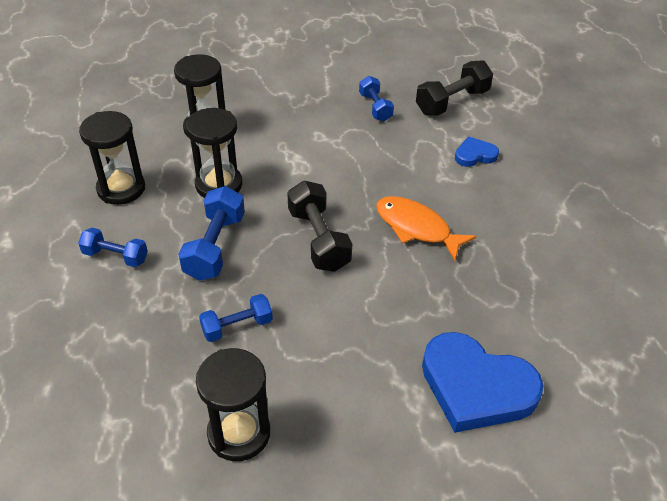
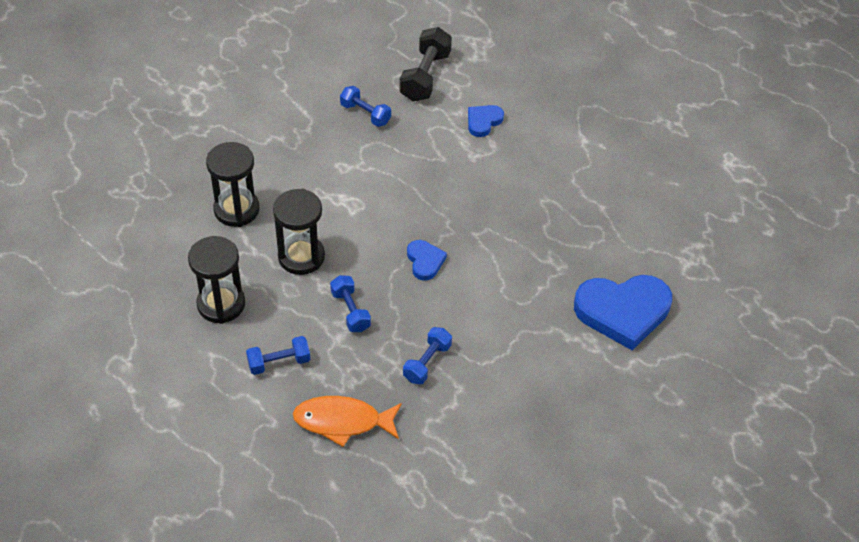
camera: 35 degrees left, 5 degrees up
blue dumbbell [178,186,245,281] -> blue dumbbell [330,275,371,332], size x0.64
black hourglass [196,348,270,461] -> none
black dumbbell [287,180,352,272] -> blue heart [407,240,447,281]
orange fish [376,196,476,260] -> orange fish moved to [293,396,402,447]

